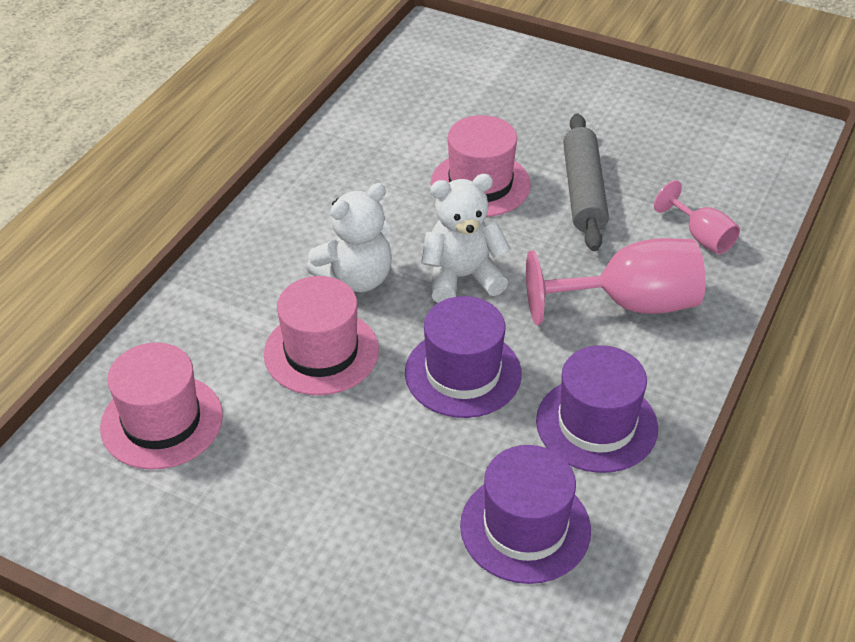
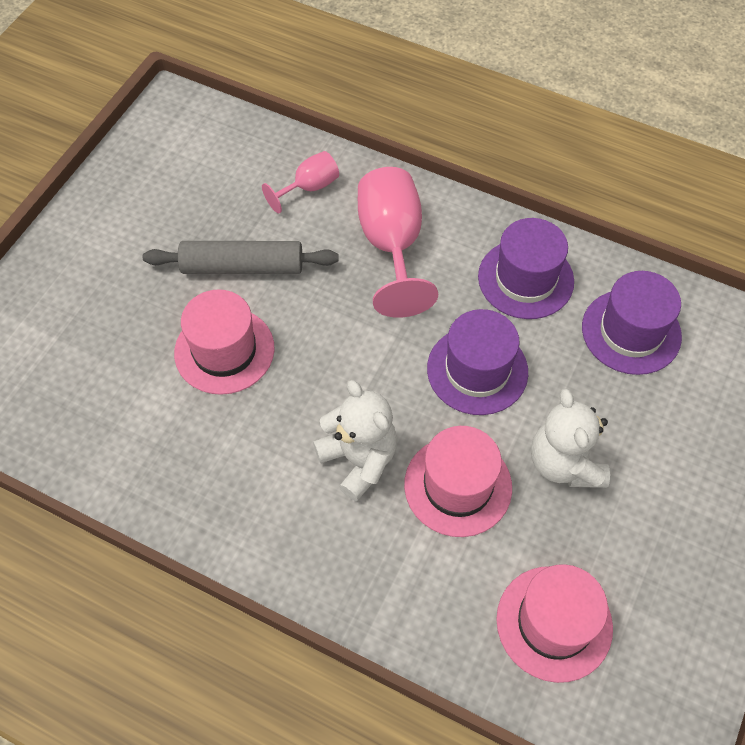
camera: 90 degrees left, 15 degrees up
white teddy bear [421,174,511,303] -> white teddy bear moved to [531,389,610,488]

